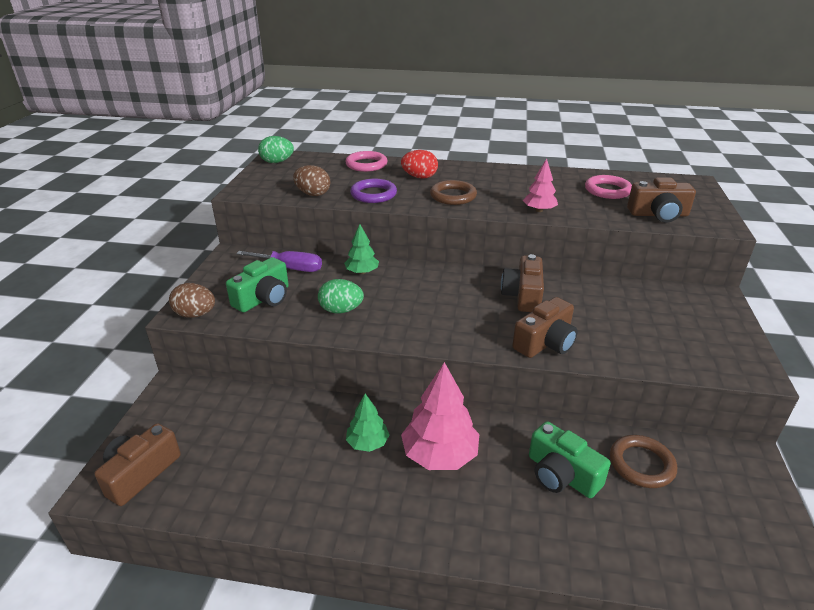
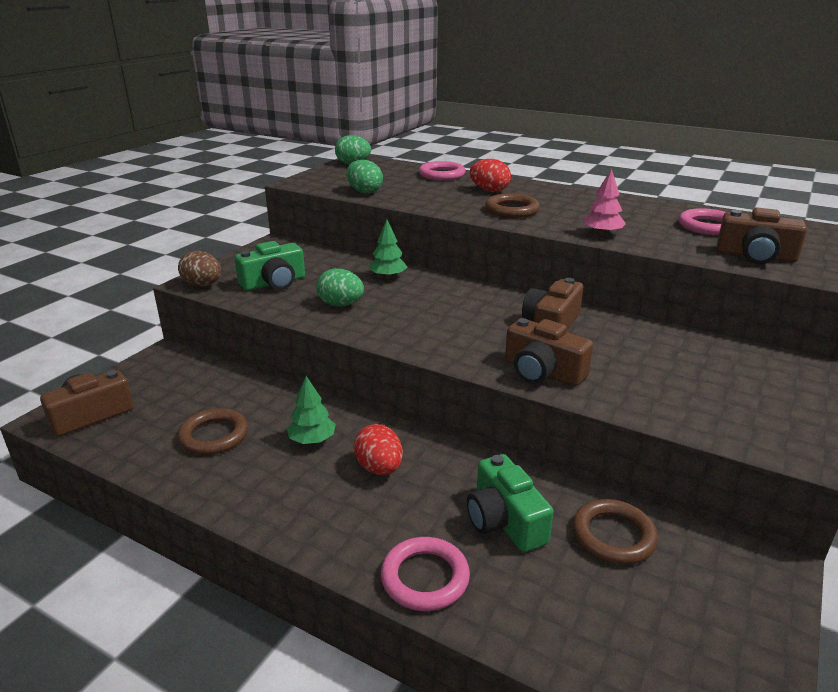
camera: 20 degrees right, 5 degrees down
purple screwdriver [236,251,322,272] -> none
brown egg [293,165,330,196] -> green egg [346,160,383,194]
purple ring [350,179,397,203] -> none
pink tree [401,362,479,470] -> red egg [354,424,403,475]
brown camera [512,297,578,358] -> brown camera turned 60 degrees clockwise [505,318,593,386]
none -> brown ring [177,408,248,455]
none -> pink ring [381,537,470,611]

